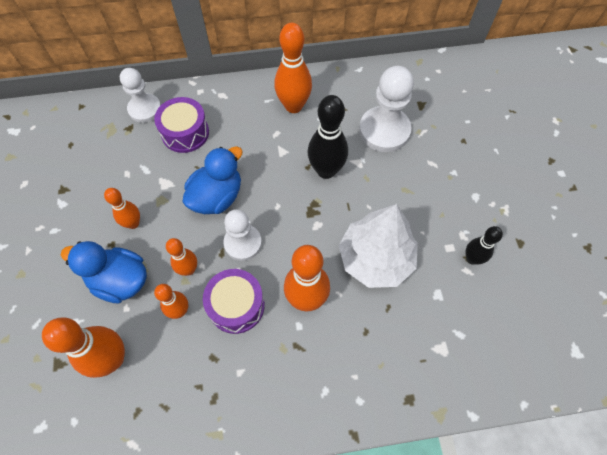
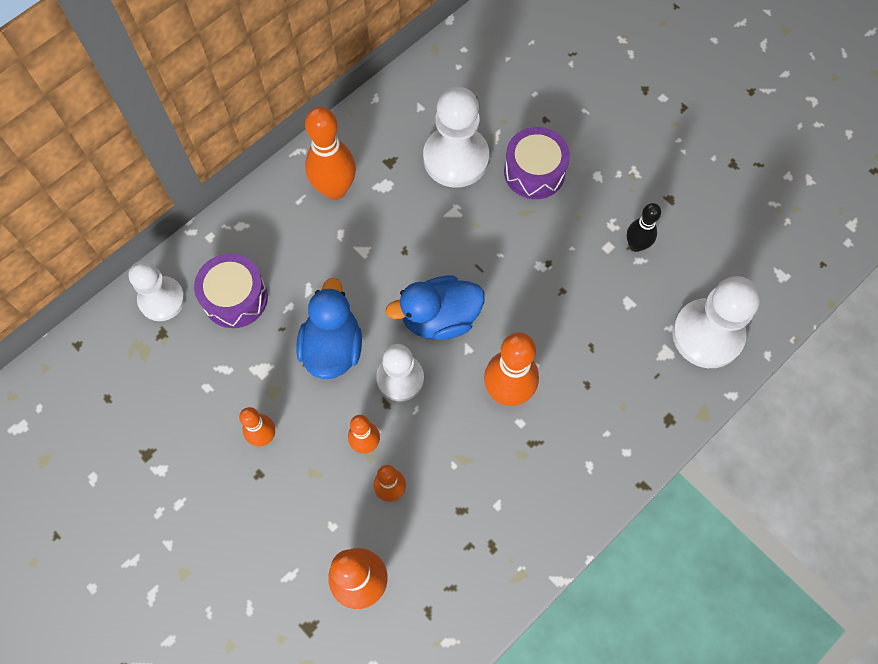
camera: 35 degrees left, 5 degrees up
blue duck [61,241,147,304] -> blue duck moved to [386,275,485,340]
purple drum [203,269,265,334] -> purple drum moved to [504,127,570,199]
black bowling pin [308,95,348,179] -> none
white tree [339,204,418,288] -> none
none -> white pawn [672,276,761,368]

